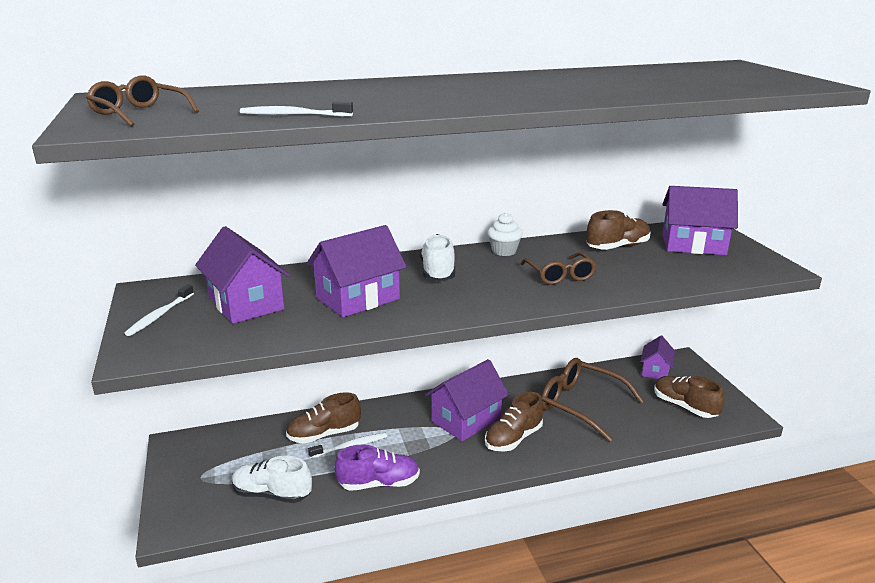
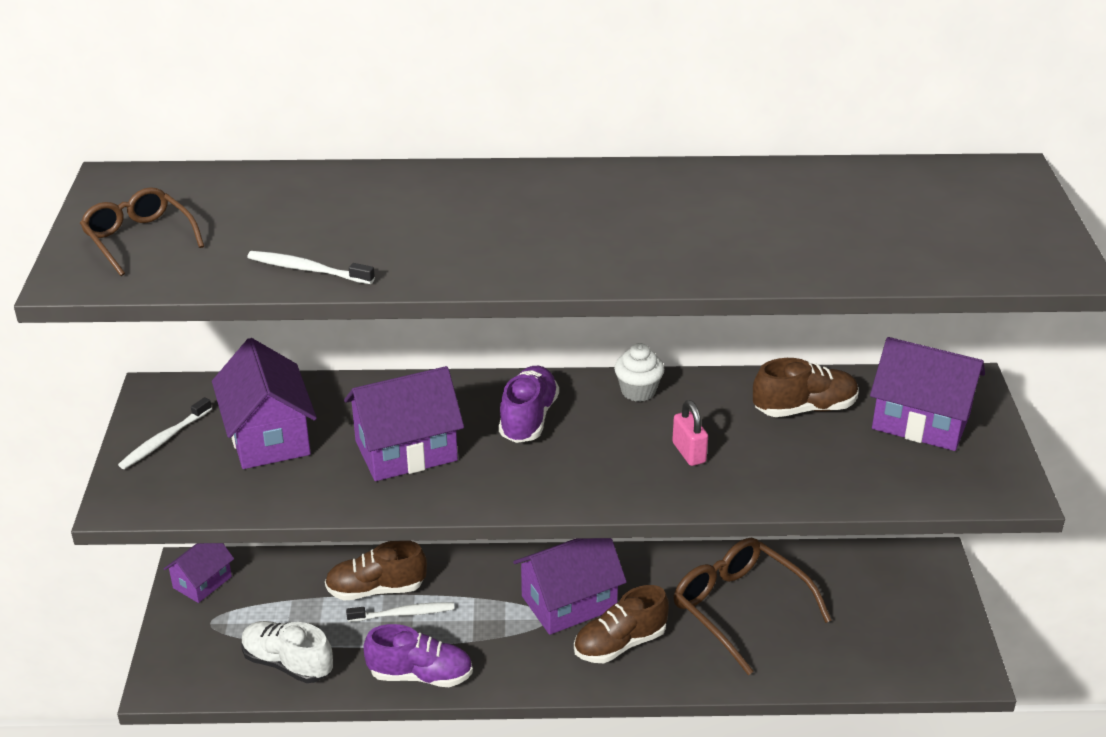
camera: 15 degrees right, 10 degrees up
white shoe [420,234,455,281] -> purple shoe [499,366,559,443]
brown glasses [521,252,597,285] -> pink padlock [672,400,708,466]
purple house [640,336,675,379] -> purple house moved to [164,543,234,603]
brown shoe [654,376,724,418] -> none

